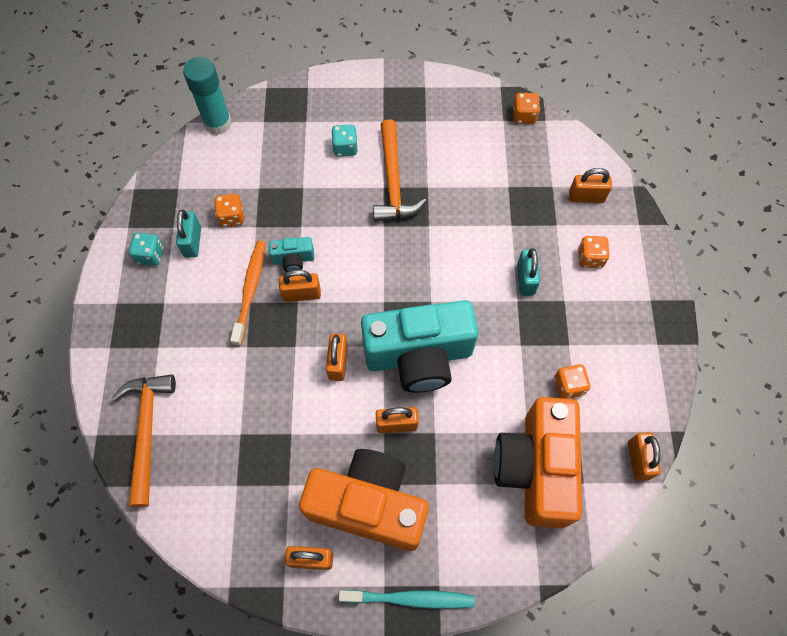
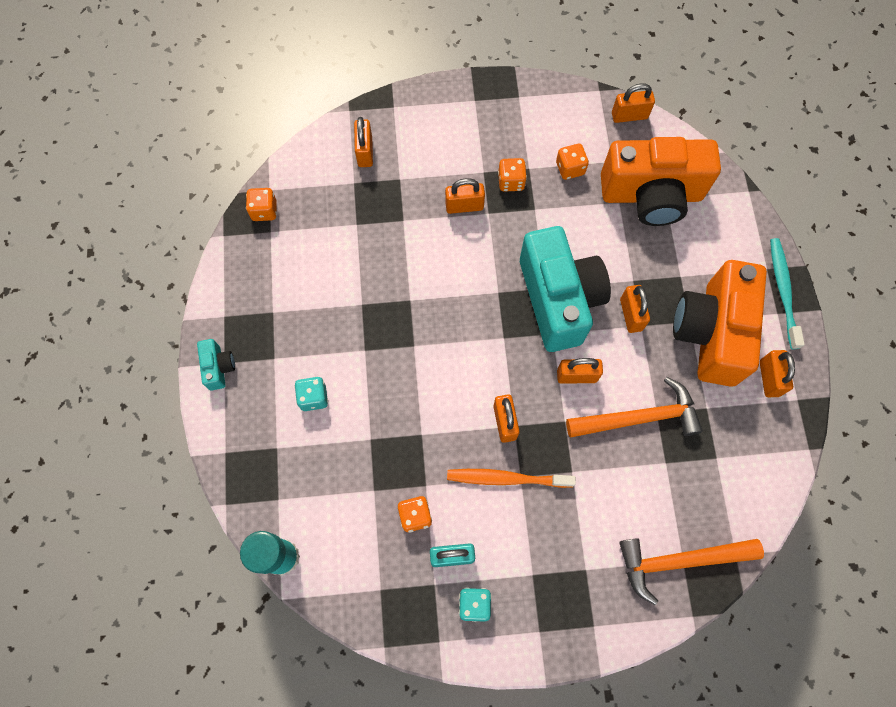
camera: 95 degrees left, 5 degrees up
turquoise camera [269,237,314,272] -> turquoise camera moved to [197,339,235,391]
orange hammer [373,119,427,222] -> orange hammer moved to [566,377,703,438]
turquoise padlock [517,248,540,296] -> orange padlock [445,178,485,214]
orange dice [578,236,609,268] -> orange dice moved to [498,158,527,191]

